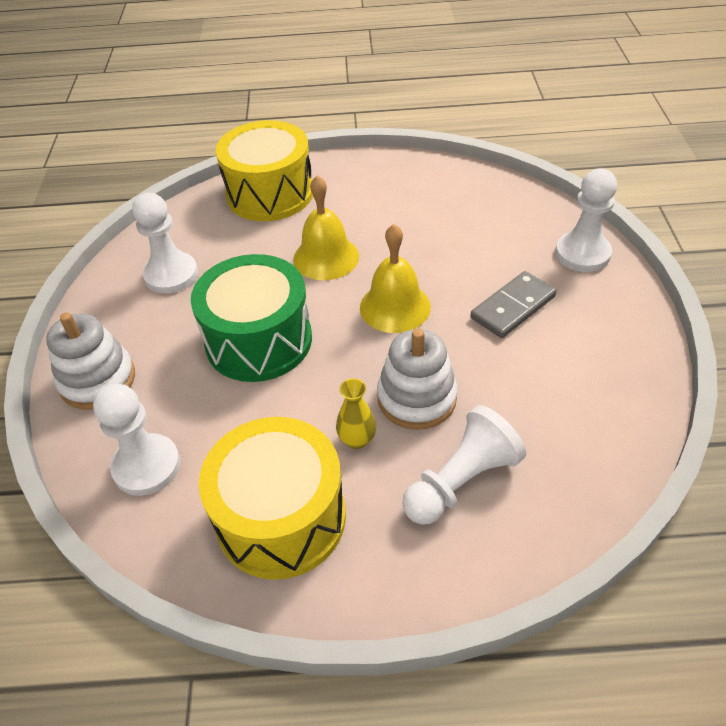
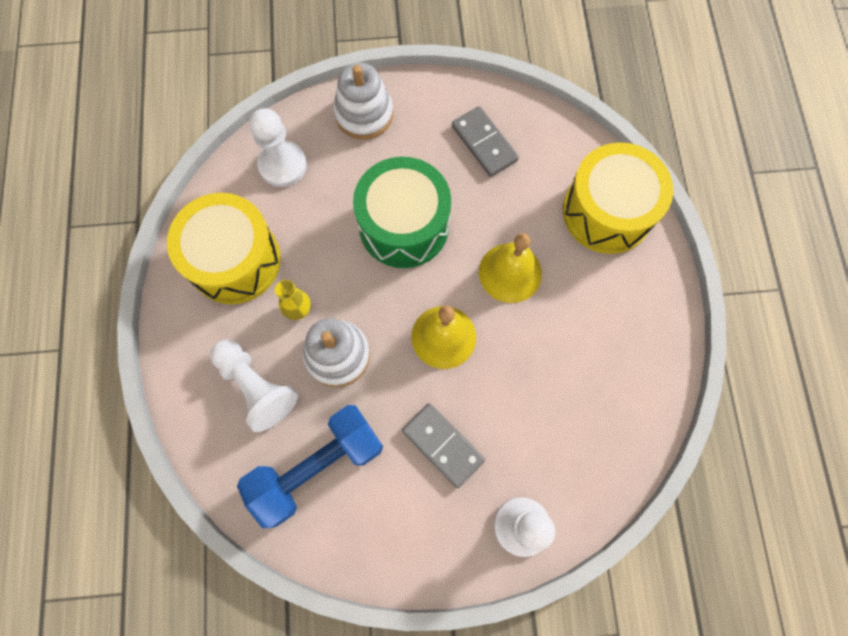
camera: 85 degrees right, 25 degrees up
white pawn [132,193,198,294] -> grey domino [452,106,519,177]
none -> blue dumbbell [237,405,383,528]

